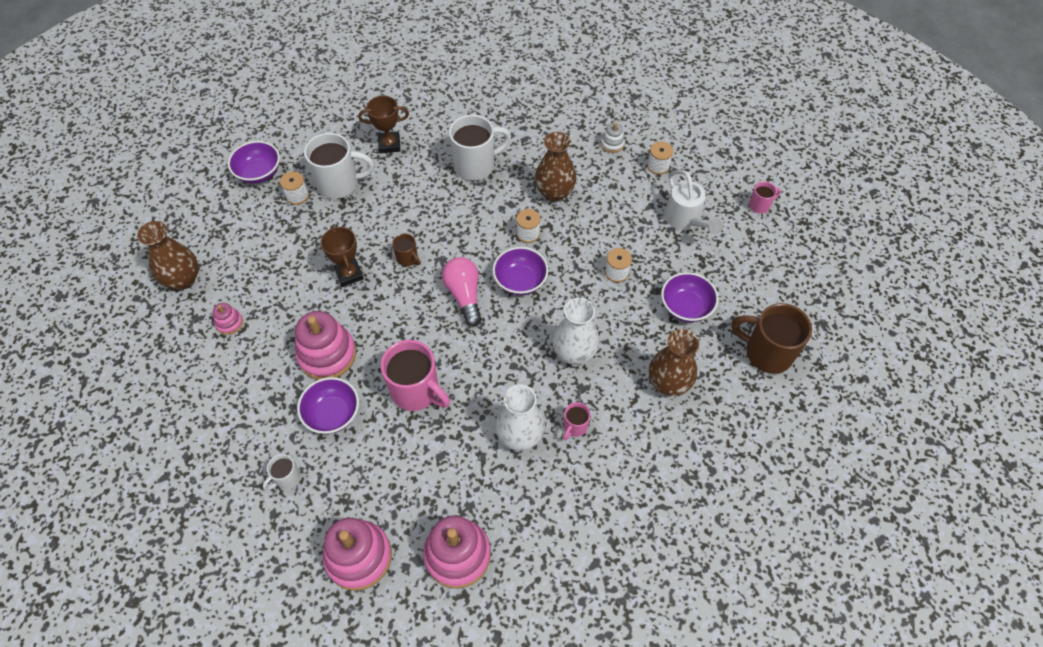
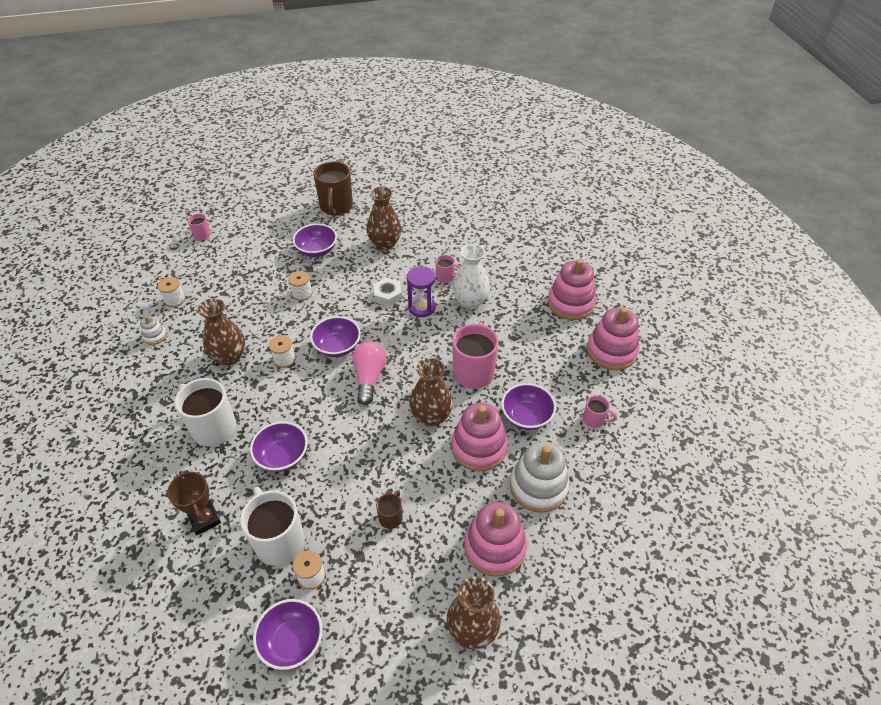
camera: 115 degrees left, 10 degrees down
pink stacking toy [213,303,243,335] -> pink stacking toy [464,502,527,577], size x2.10
white mug [263,454,300,490] -> pink mug [583,395,617,428]
brown trophy [321,226,364,287] -> none
brown mug [392,234,420,266] -> brown mug moved to [376,490,403,529]
pink light bulb [442,257,482,326] -> pink light bulb turned 135 degrees clockwise [353,341,387,405]
white vase [552,298,599,365] -> white nut [373,278,402,306]
white watering can [664,170,723,234] -> none
none -> purple bowl [250,421,308,472]
none -> purple hourglass [407,266,436,317]
none -> brown vase [410,358,453,426]
none -> white stacking toy [510,441,570,513]

